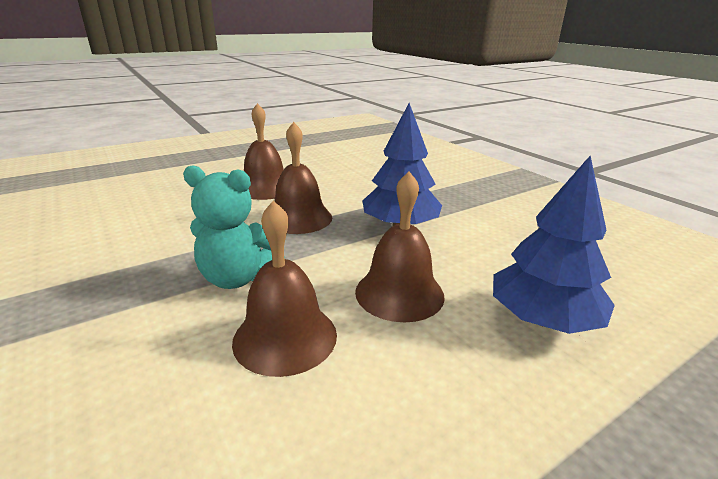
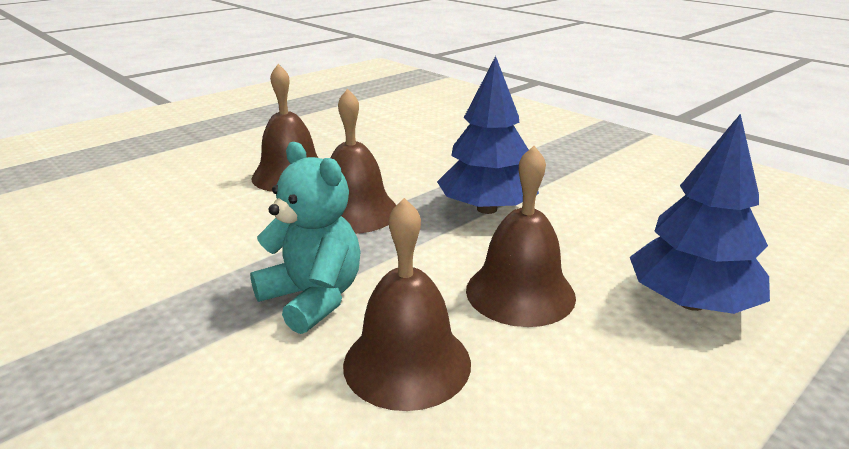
camera: 10 degrees left, 0 degrees up
turquoise teddy bear [183,165,285,289] -> turquoise teddy bear turned 135 degrees counterclockwise [250,142,360,334]

